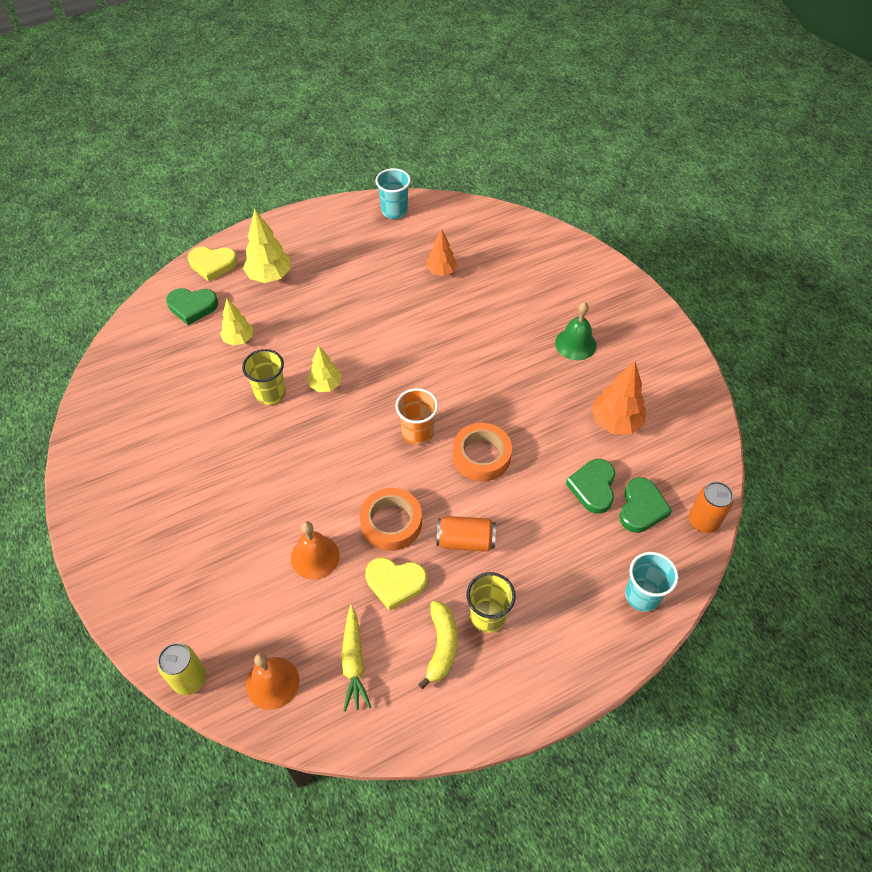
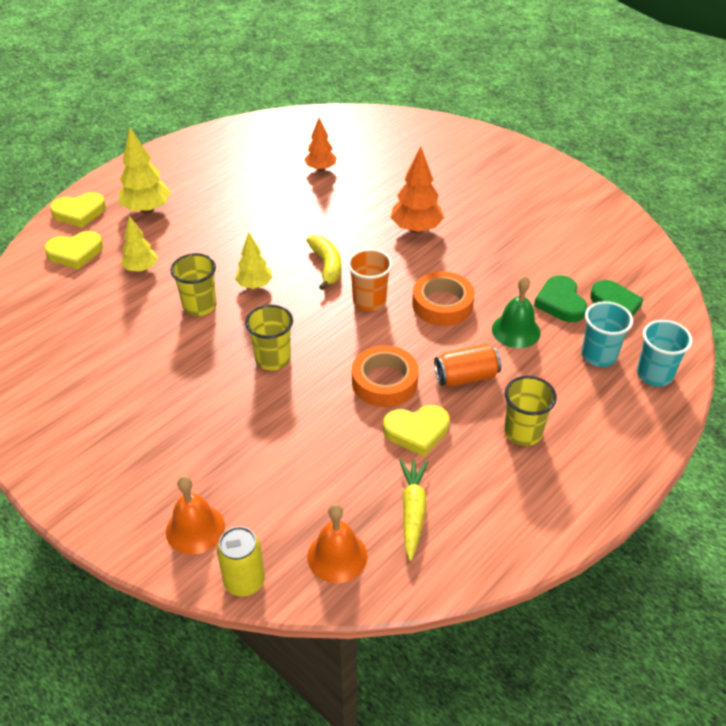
camera: 20 degrees left, 10 degrees down
green heart [166,288,218,325] -> yellow heart [44,231,103,269]
orange bell [291,521,340,580] -> orange bell moved to [166,476,225,555]
yellow carrot [342,605,371,712] -> yellow carrot turned 150 degrees counterclockwise [399,459,428,561]
turquoise cup [376,168,411,219] -> turquoise cup moved to [581,301,633,367]
yellow banana [418,601,458,689] -> yellow banana moved to [306,235,342,290]
green bell [555,302,597,360] -> green bell moved to [492,276,541,348]
orange tree [591,361,646,434] -> orange tree moved to [391,146,444,233]
orange can [689,482,733,533] -> none
none -> yellow cup [245,304,293,370]

